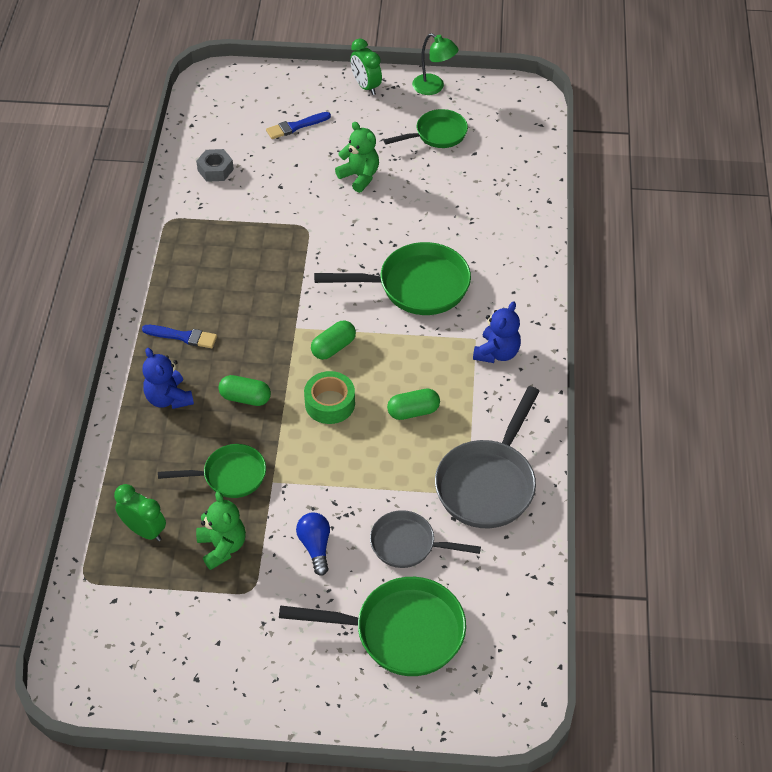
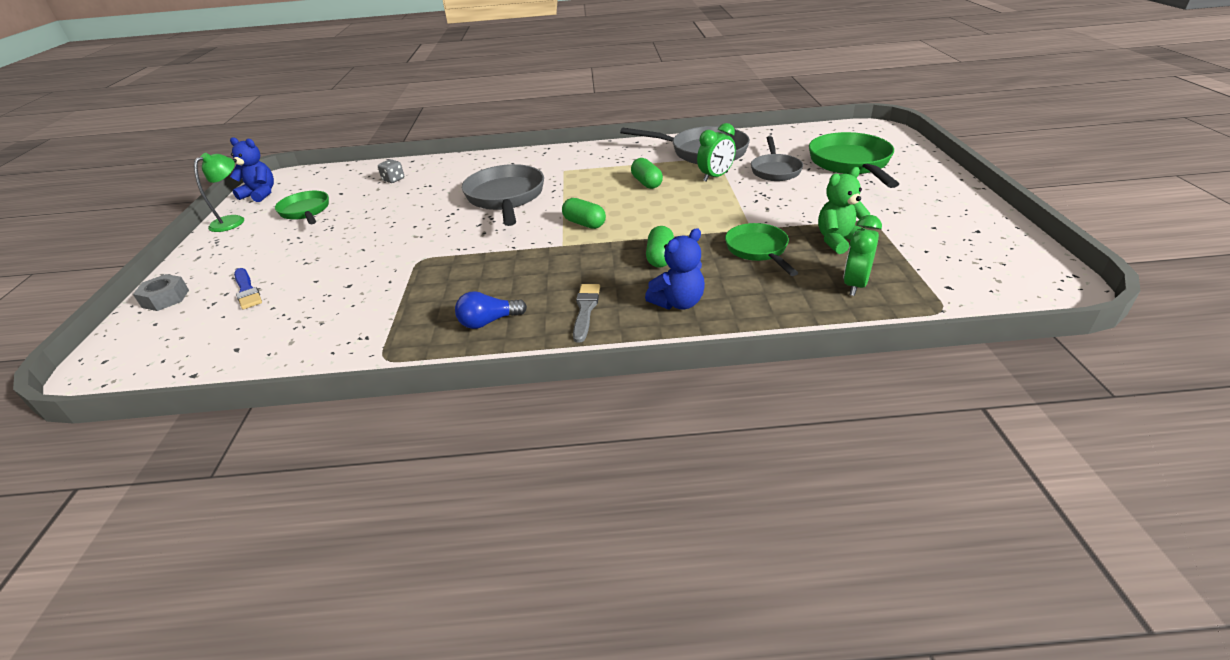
camera: 95 degrees left, 15 degrees down
blue brush [142,325,217,348] -> grey brush [573,284,600,343]
grey nut [196,149,234,182] -> grey nut moved to [133,274,189,311]
blue light bulb [296,513,330,576] -> blue light bulb moved to [455,291,527,329]
green tape [304,371,355,424] -> none
green pan [314,242,471,315] -> grey pan [462,164,544,226]
green teddy bear [335,122,379,193] -> none
green clock [350,38,382,95] -> green clock moved to [697,123,736,181]
blue teddy bear [473,301,521,363] -> blue teddy bear moved to [230,137,274,202]
none -> grey dice [378,159,404,183]

